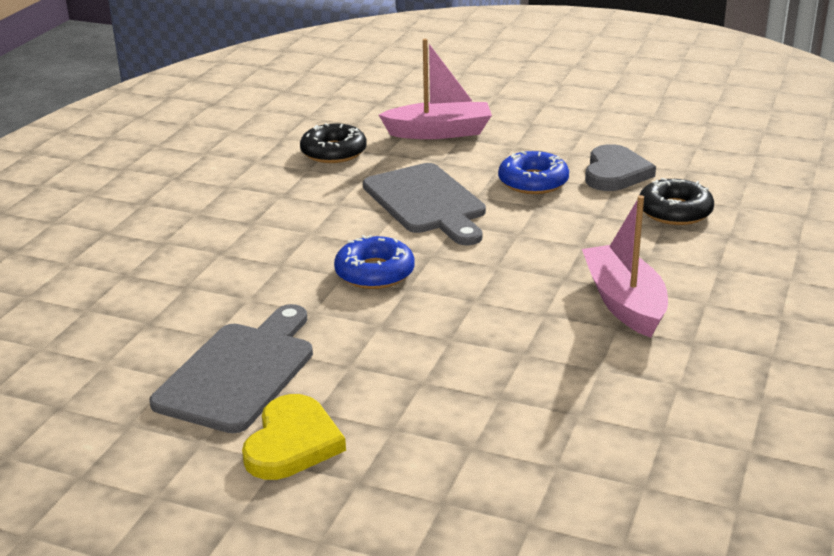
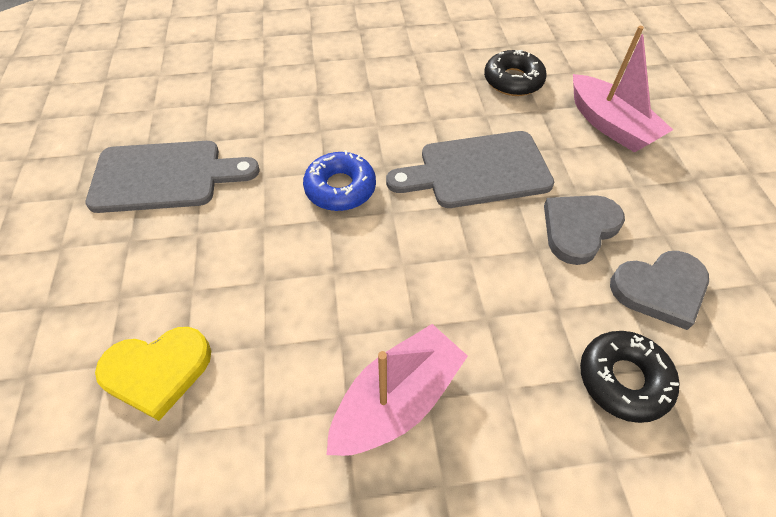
camera: 60 degrees right, 25 degrees up
yellow heart [242,394,346,480] -> yellow heart moved to [95,327,211,421]
grey cutting board [363,163,486,245] -> grey cutting board turned 45 degrees clockwise [386,131,554,208]
blue donut [498,151,569,194] -> grey heart [544,195,625,265]

